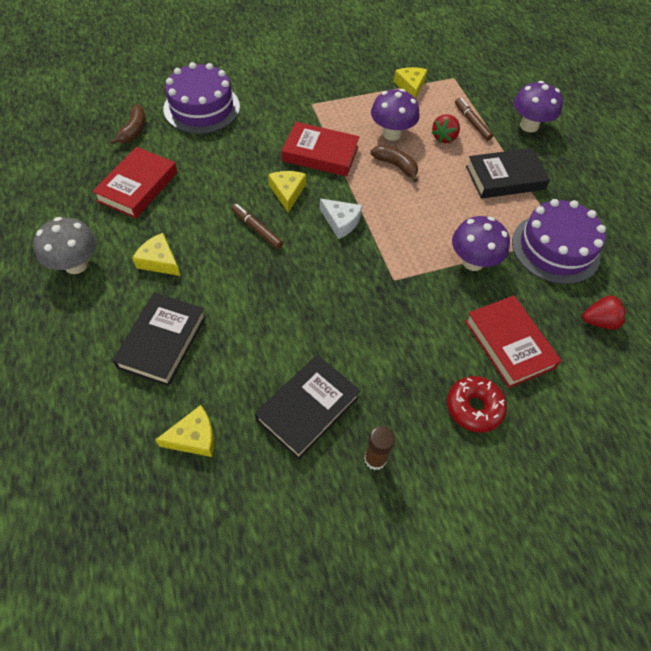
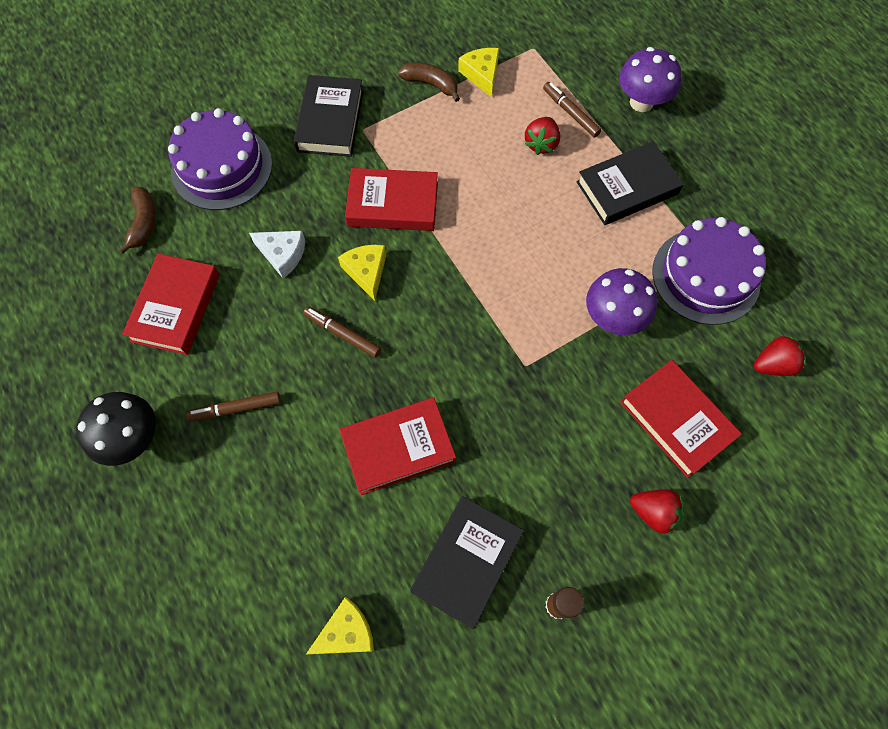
camera: 10 degrees left, 10 degrees up
grey mushroom [33,217,97,274] -> black mushroom [76,392,156,466]
black book [112,292,206,386] -> black book moved to [294,75,364,157]
yellow cheese [133,233,180,276] -> brown marker [186,391,281,422]
white cheese [320,198,362,239] -> white cheese moved to [249,231,305,278]
brown banana [370,145,418,182] -> brown banana moved to [398,62,460,102]
purple mushroom [371,89,420,141] -> none
red donut [447,376,507,433] -> red strawberry [630,489,683,534]
none -> red book [339,397,456,495]

